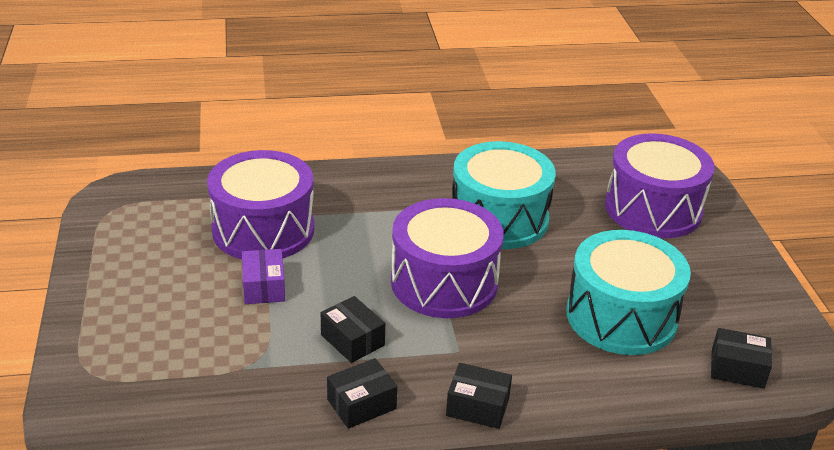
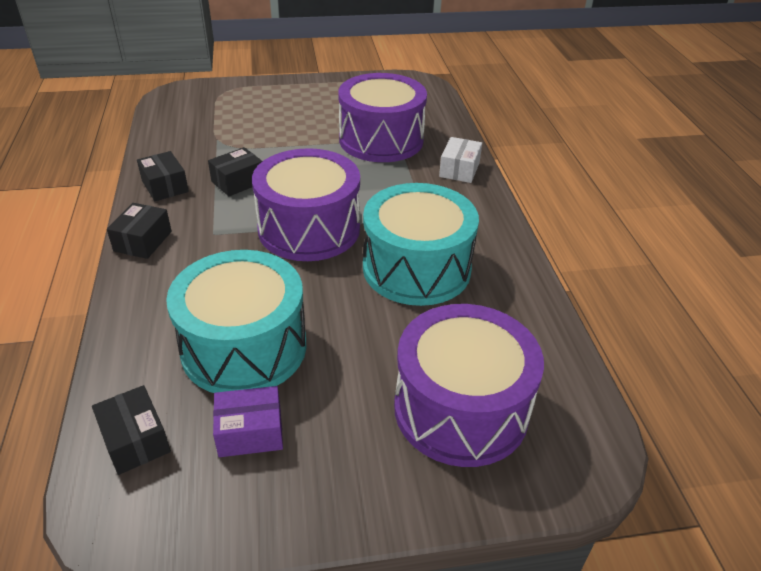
camera: 90 degrees right, 5 degrees up
purple box [242,249,285,304] -> purple box moved to [213,386,283,457]
black box [711,328,772,389] -> black box turned 45 degrees counterclockwise [92,385,171,475]
none -> white box [439,137,482,183]

